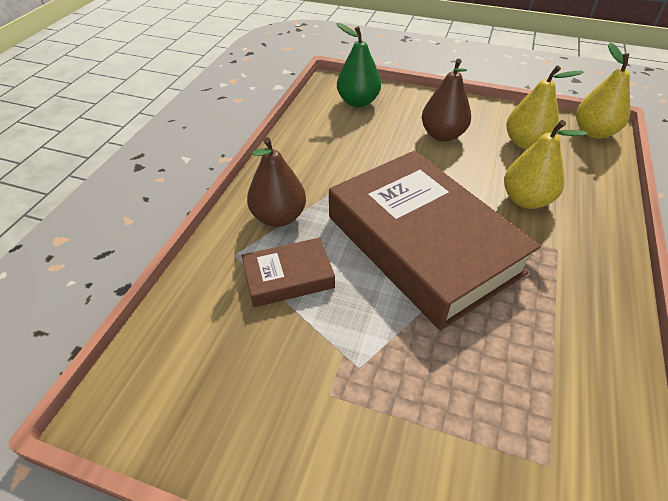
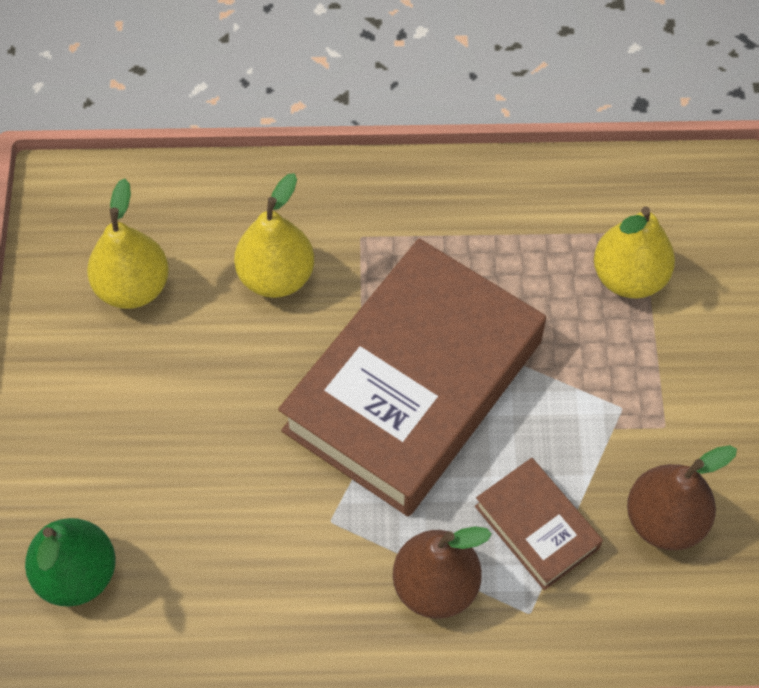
camera: 110 degrees left, 15 degrees up
brown pear [422,59,471,142] -> brown pear moved to [627,445,737,550]
yellow pear [576,43,630,139] -> yellow pear moved to [594,207,675,298]

